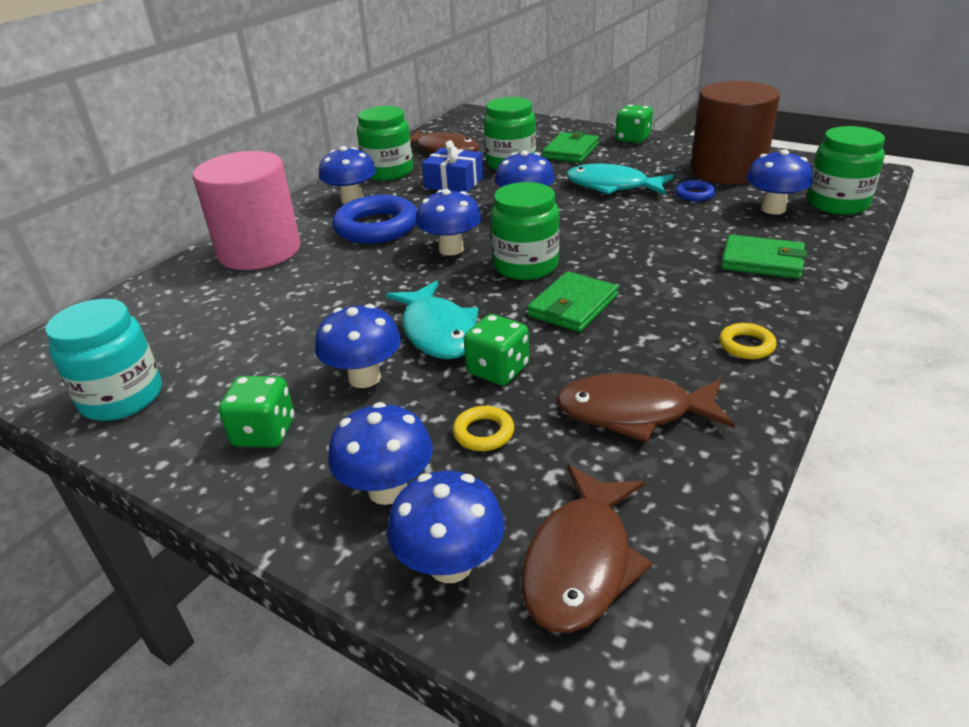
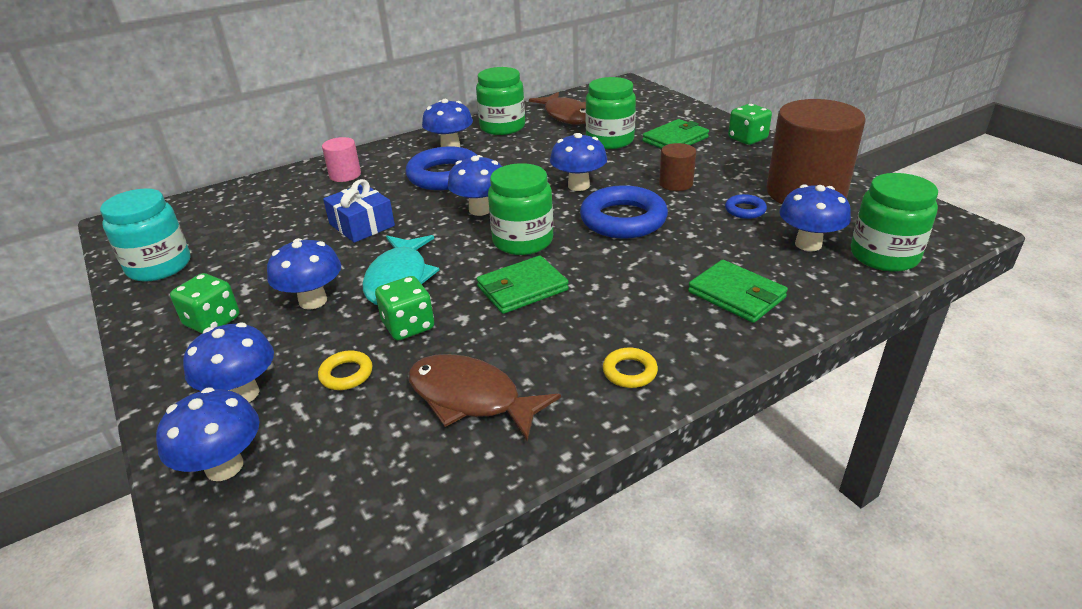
camera: 25 degrees right, 0 degrees up
pink cylinder [193,151,301,270] -> pink cylinder [322,137,361,182], size x0.46
blue gift [422,140,484,193] -> blue gift moved to [323,179,395,243]
brown fish [521,465,653,633] -> none
turquoise fish [567,164,674,195] -> brown cylinder [659,143,696,191]
none -> blue ring [580,185,668,239]

